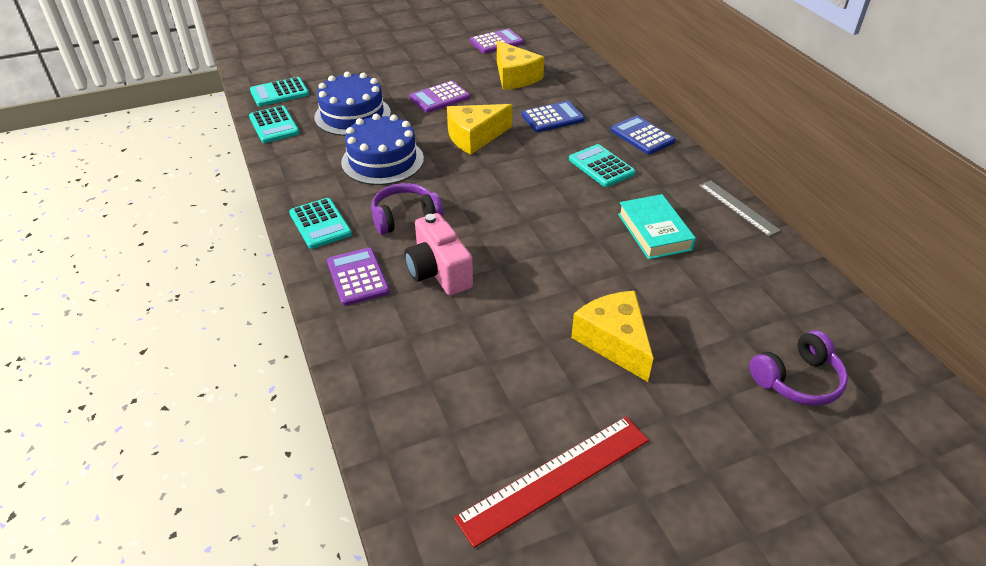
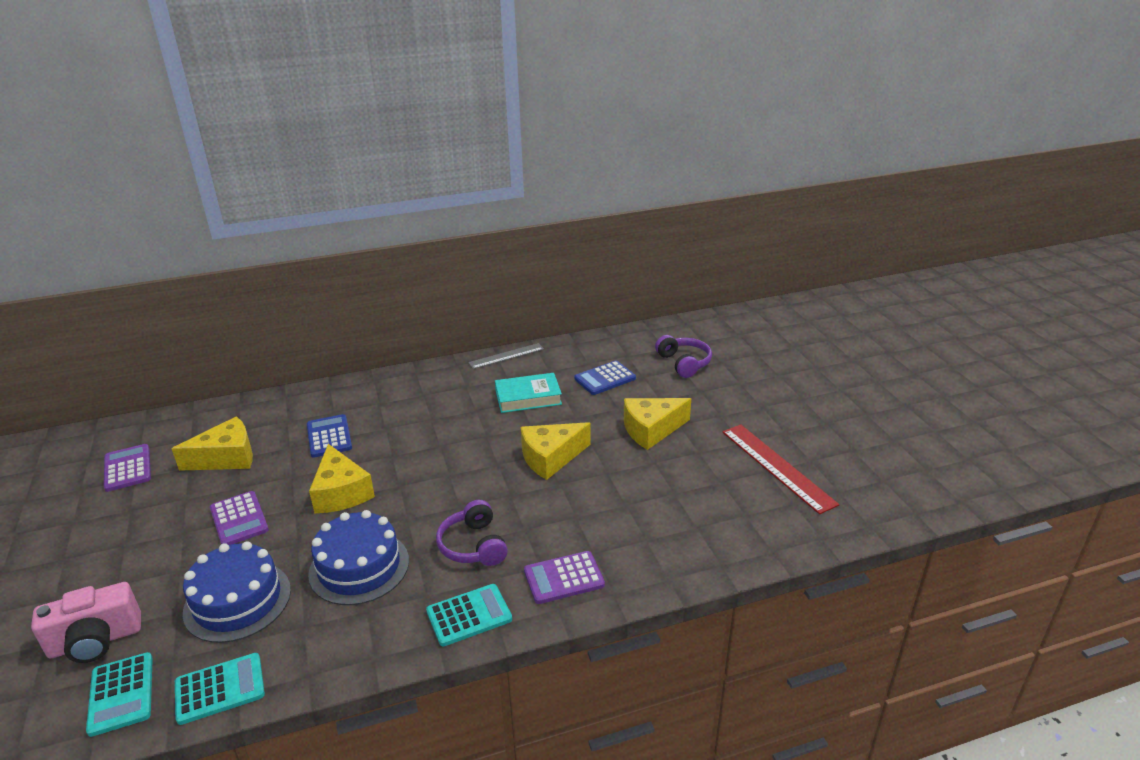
camera: 85 degrees left, 10 degrees down
pink camera [404,213,473,296] -> pink camera moved to [31,582,141,663]
turquoise calculator [569,144,636,187] -> none
blue calculator [611,116,675,155] -> blue calculator moved to [574,361,636,395]
none -> yellow cheese [521,422,591,480]

